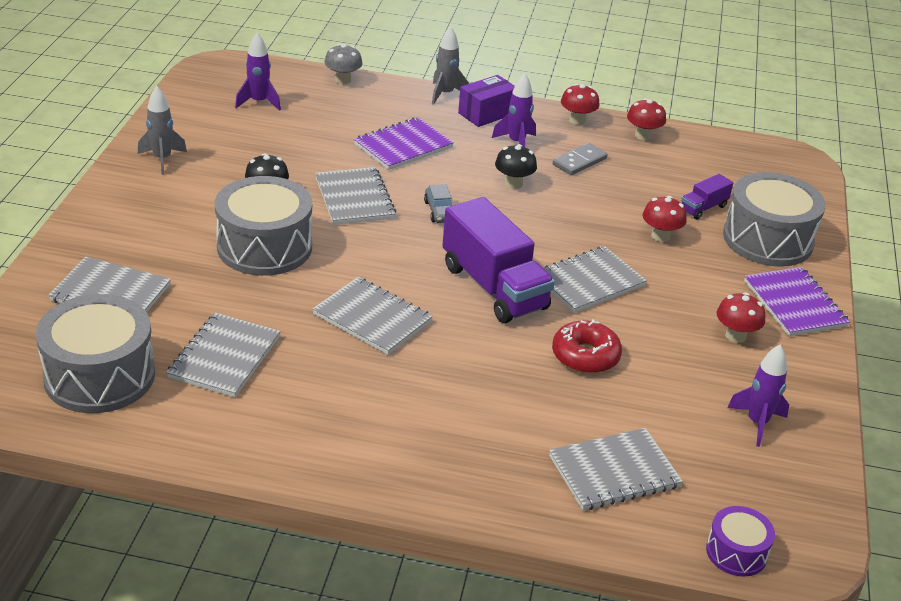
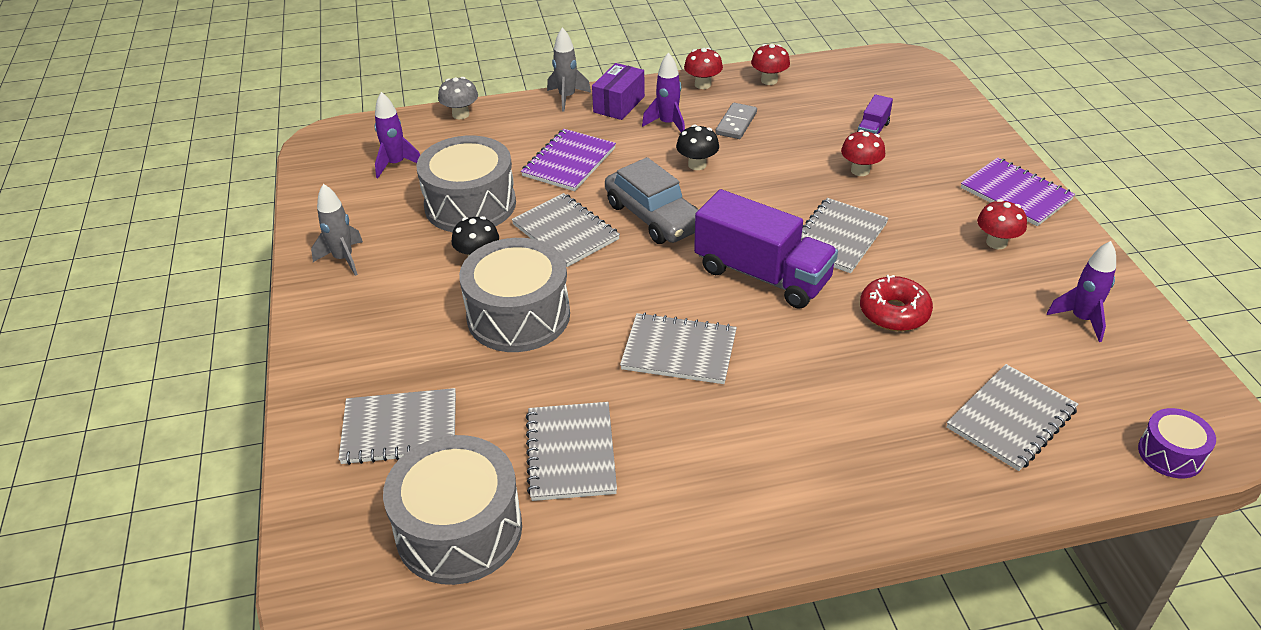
camera: 20 degrees left, 5 degrees up
grey car [424,184,452,223] -> grey car [605,157,698,244], size x2.04
grey drum [723,172,826,267] -> grey drum moved to [416,135,516,232]

